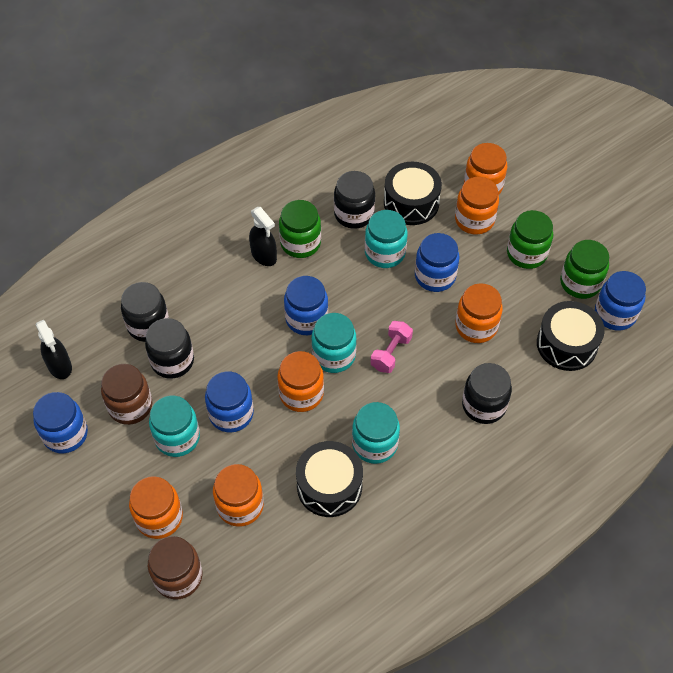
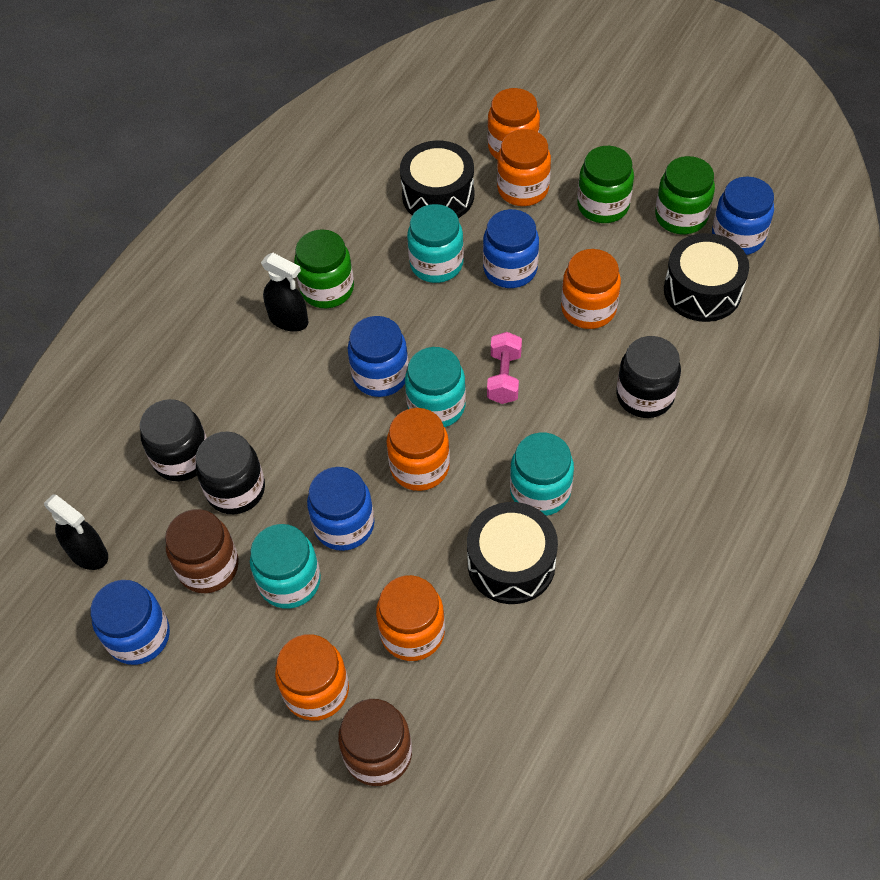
camera: 20 degrees left, 0 degrees up
black jar [334,171,375,229] -> none

